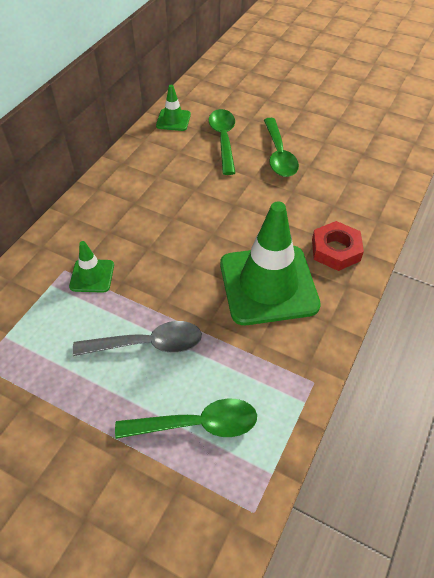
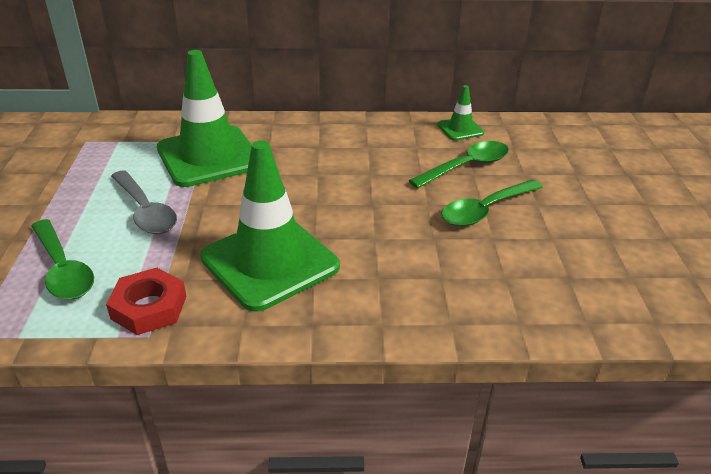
camera: 60 degrees right, 15 degrees down
green traffic cone [69,241,114,293] -> green traffic cone [157,50,252,187], size x2.17
red nut [312,221,364,271] -> red nut moved to [106,268,187,335]

